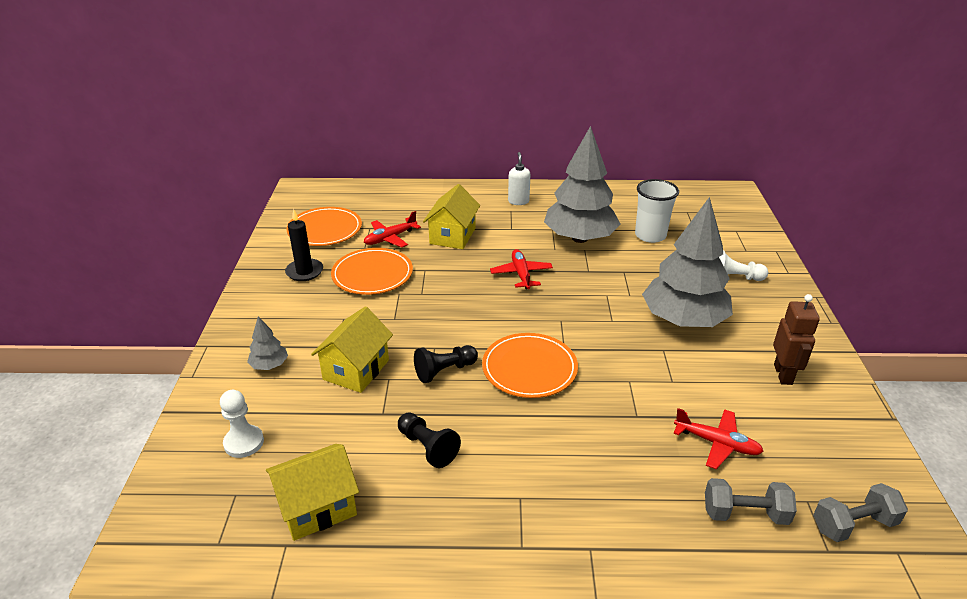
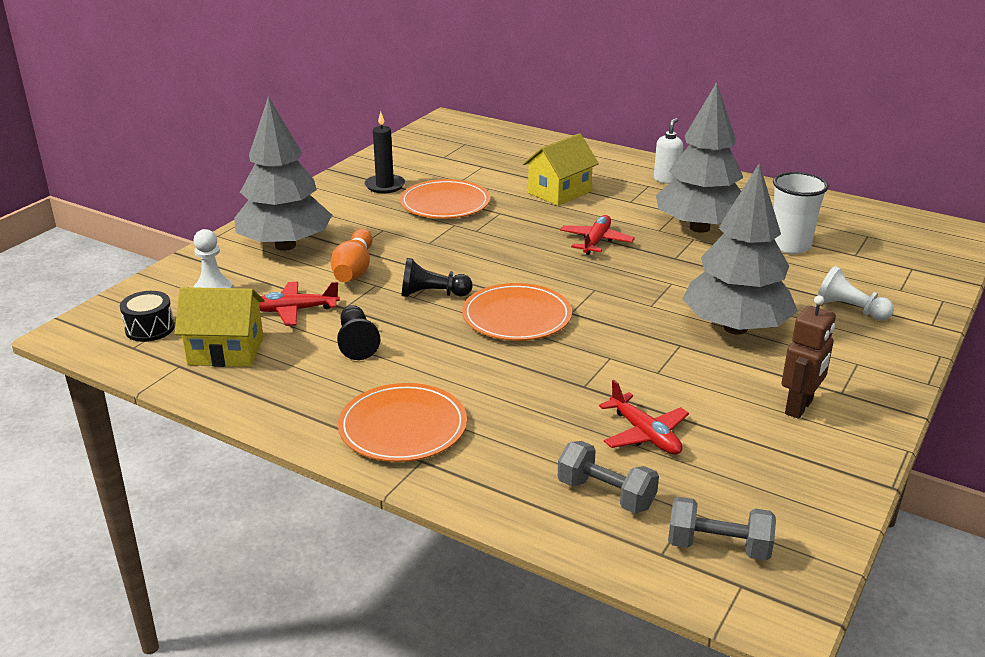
camera: 30 degrees right, 5 degrees down
grey tree [247,316,288,370] -> grey tree [234,96,332,251], size x2.39
orange plate [287,207,362,246] -> orange plate moved to [338,383,467,462]
yellow house [311,306,393,393] -> orange bowling pin [331,229,373,282]
red plane [364,211,421,247] -> red plane moved to [259,282,340,326]
none -> black drum [120,291,175,342]

